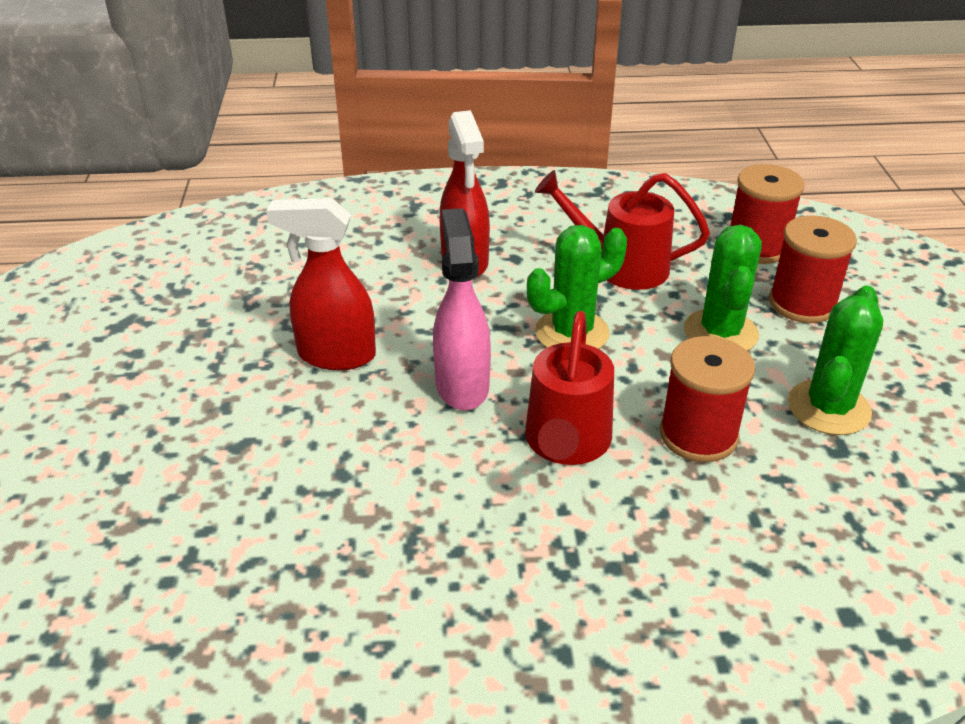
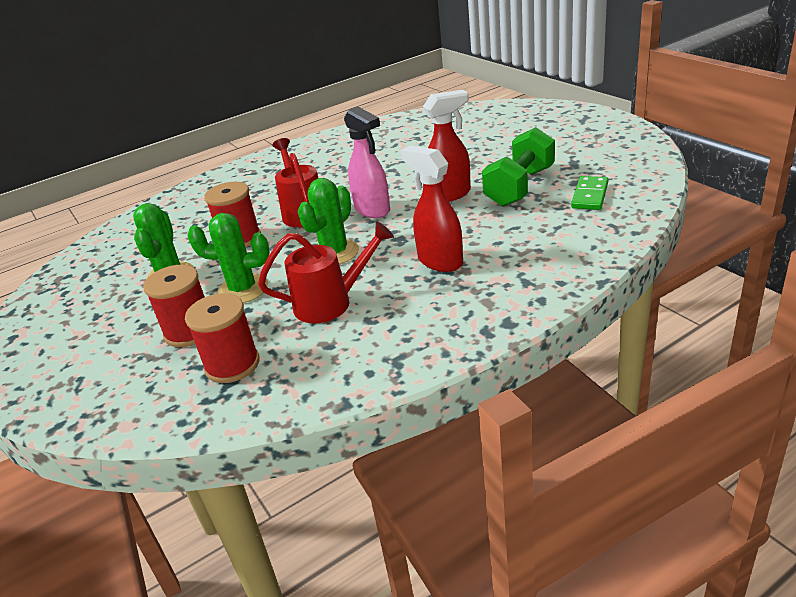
camera: 155 degrees right, 5 degrees down
green cactus [684,225,762,351] -> green cactus turned 60 degrees counterclockwise [187,213,270,303]
none -> green dumbbell [482,127,555,207]
none -> green domino [571,176,609,210]

